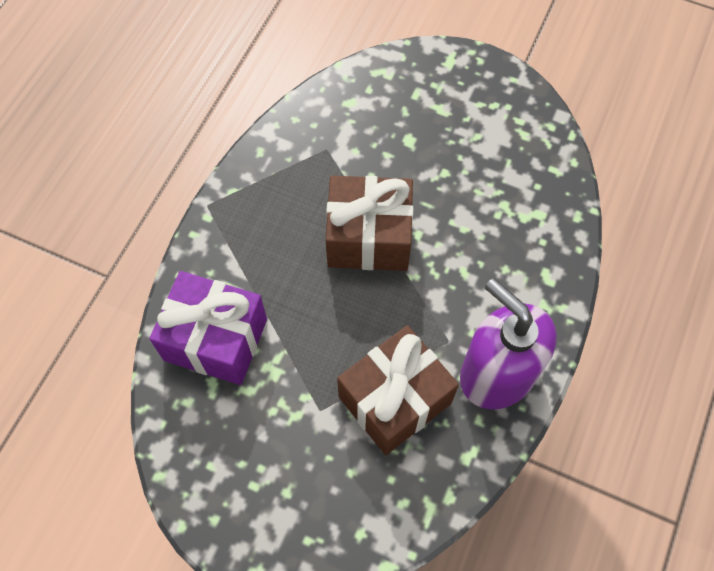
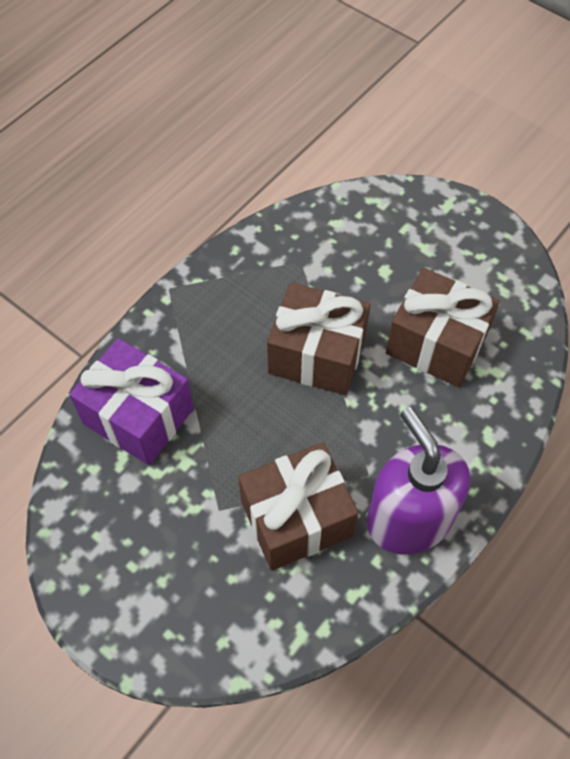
camera: 15 degrees right, 5 degrees down
none -> brown gift [386,268,500,387]

